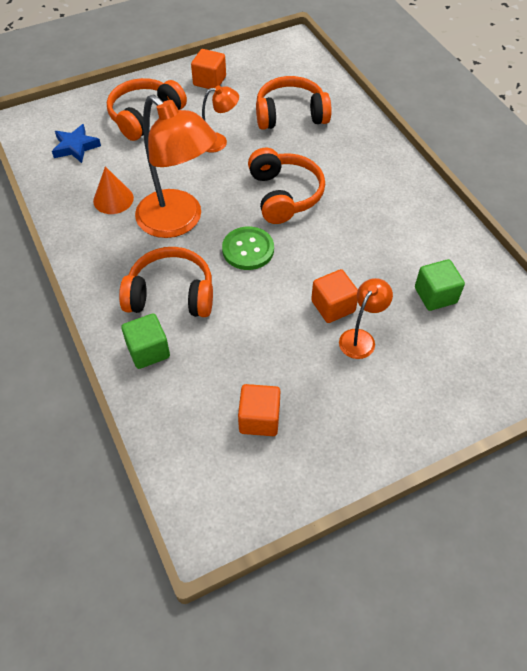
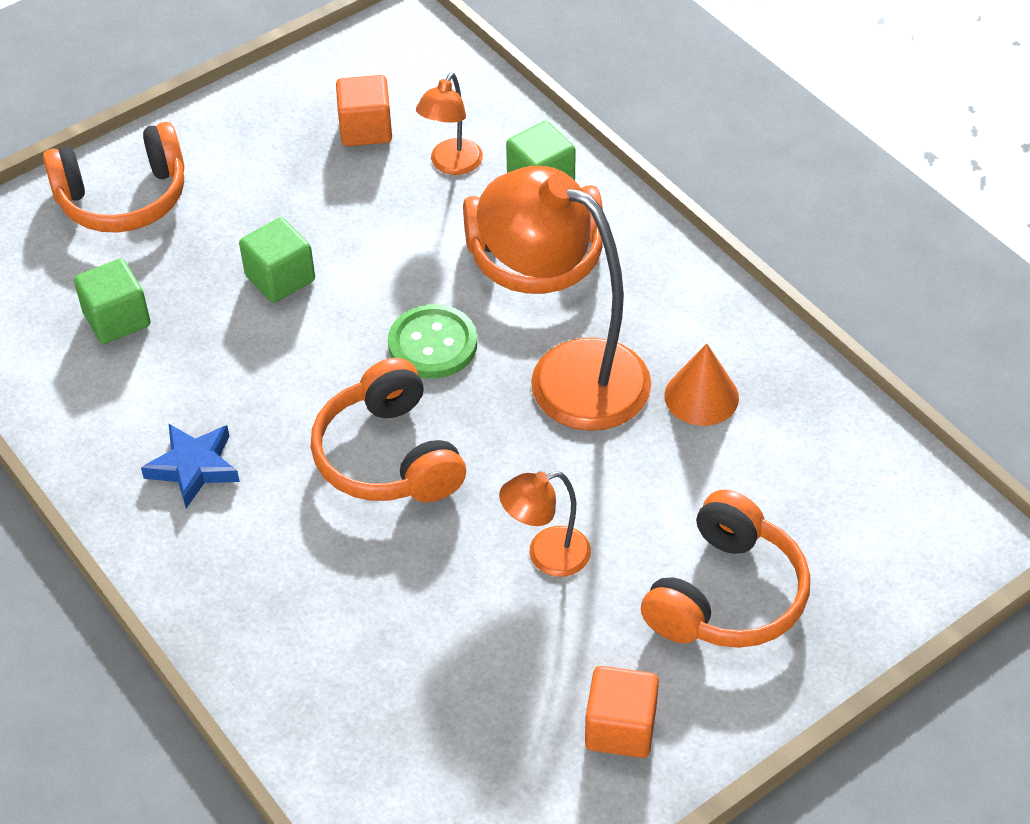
camera: 170 degrees right, 5 degrees down
blue star [52,124,101,163] -> blue star moved to [141,424,240,508]
orange headphones [256,76,331,130] -> orange headphones moved to [43,122,184,233]
orange cube [311,269,358,323] -> green cube [239,218,315,303]
orange lamp [339,278,393,359] -> orange lamp moved to [416,73,483,175]

